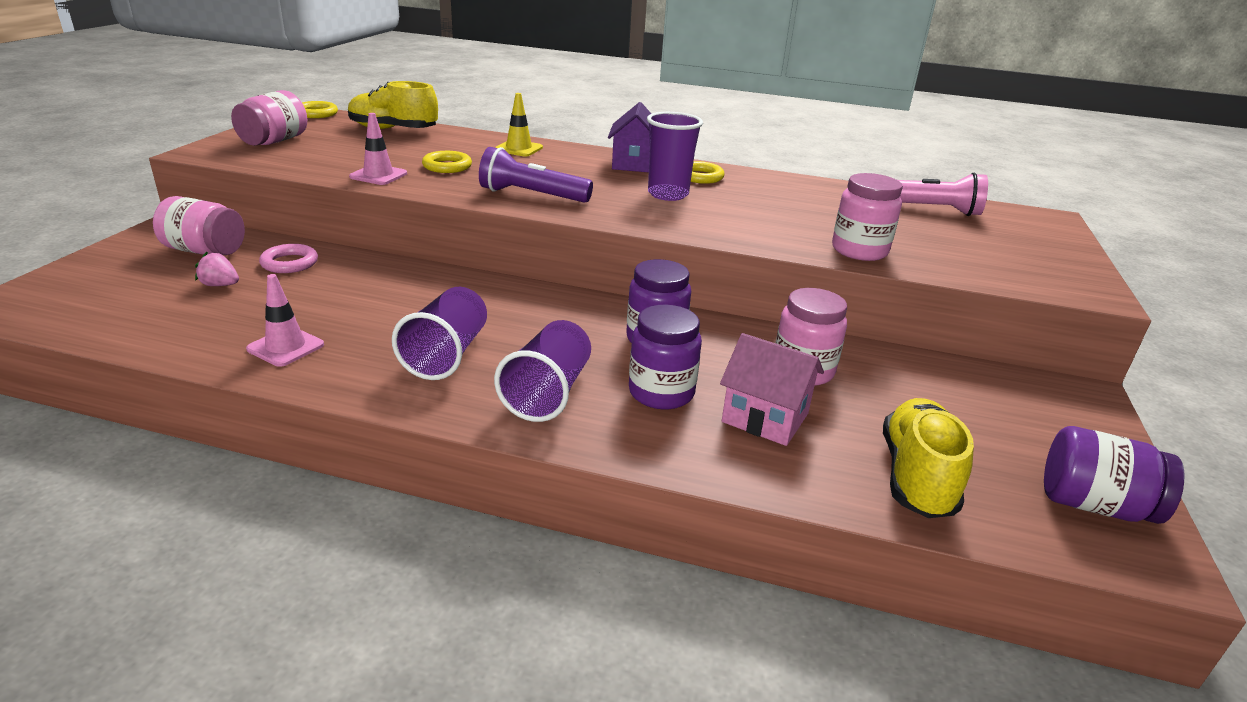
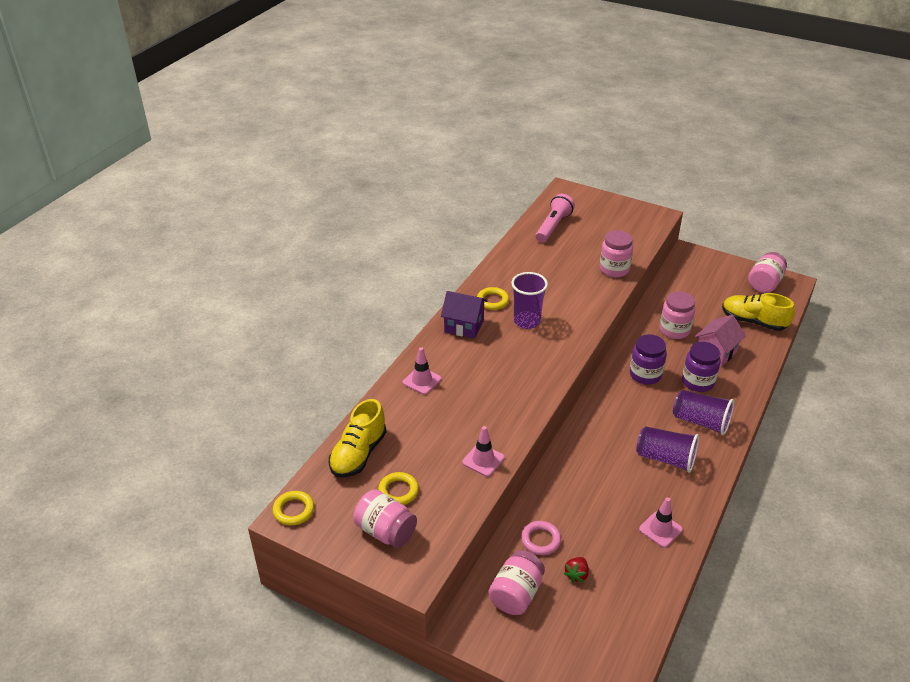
camera: 75 degrees left, 10 degrees up
pink strawberry [195,252,239,286] -> red strawberry [563,557,589,583]
yellow ring [422,151,472,173] -> yellow ring moved to [378,472,419,505]
purple flashlight [479,147,593,203] -> none
yellow traffic cone [495,93,543,157] -> pink traffic cone [403,347,442,395]
purple jar [1044,426,1184,524] -> pink jar [748,252,787,293]

